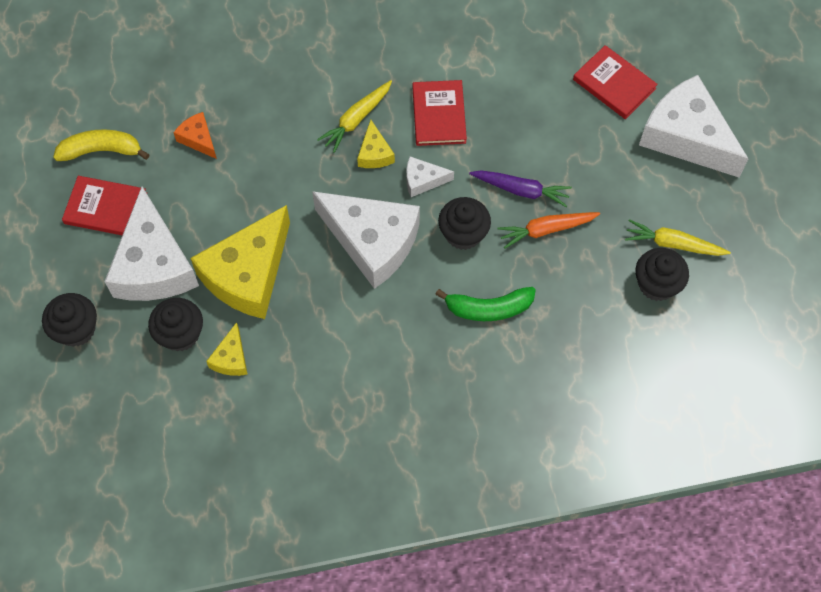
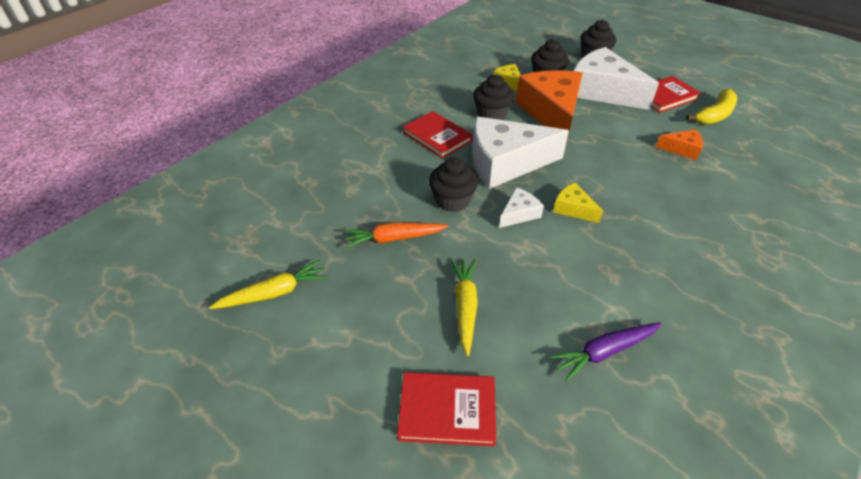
camera: 140 degrees right, 20 degrees down
yellow cheese [190,205,290,319] -> orange cheese [515,70,583,144]
yellow carrot [317,80,392,153] -> yellow carrot moved to [451,259,478,356]
red book [413,80,467,146] -> red book moved to [403,111,473,159]
green banana [435,287,536,321] -> none
purple carrot [469,170,572,207] -> purple carrot moved to [550,322,661,381]
orange carrot [498,212,600,248] -> orange carrot turned 135 degrees counterclockwise [344,222,448,248]
black cupcake [635,248,689,301] -> black cupcake moved to [473,74,514,120]
white cheese [639,75,748,177] -> none

